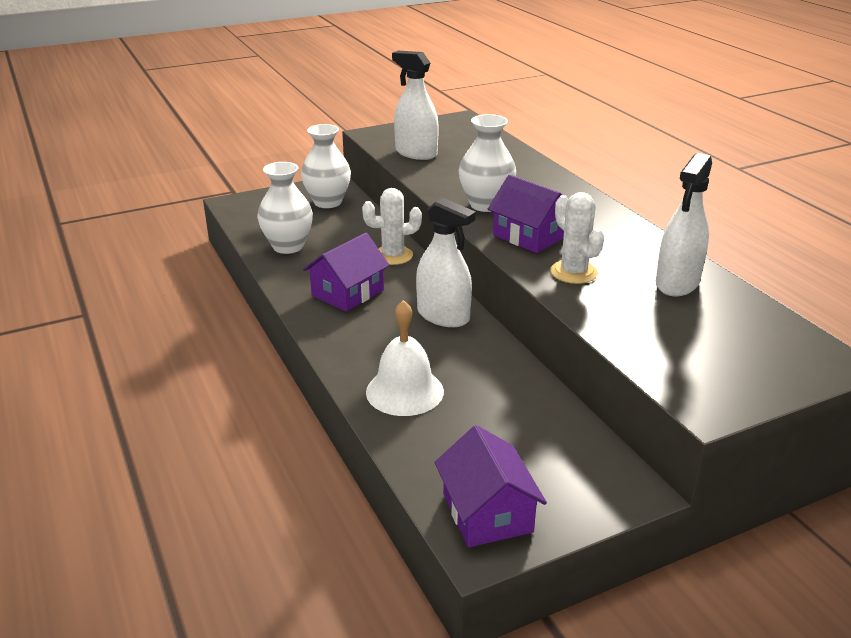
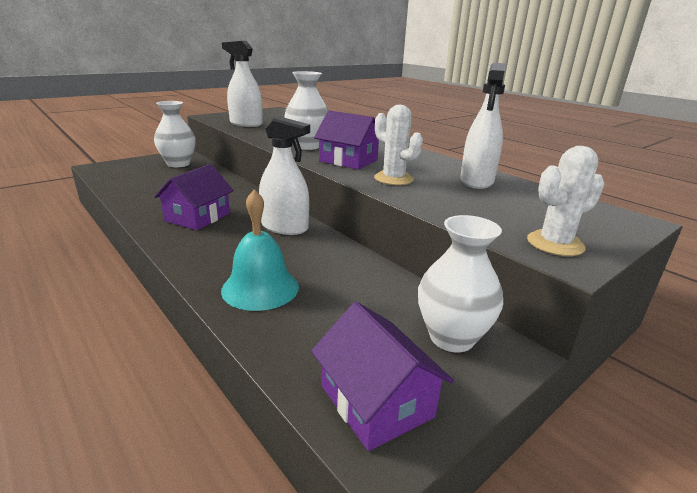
camera: 15 degrees left, 5 degrees down
white vase [257,162,313,254] -> white vase moved to [418,215,503,352]
white cactus [362,188,422,265] -> white cactus moved to [527,146,604,256]
white bell [366,300,444,416] -> turquoise bell [221,190,299,311]

